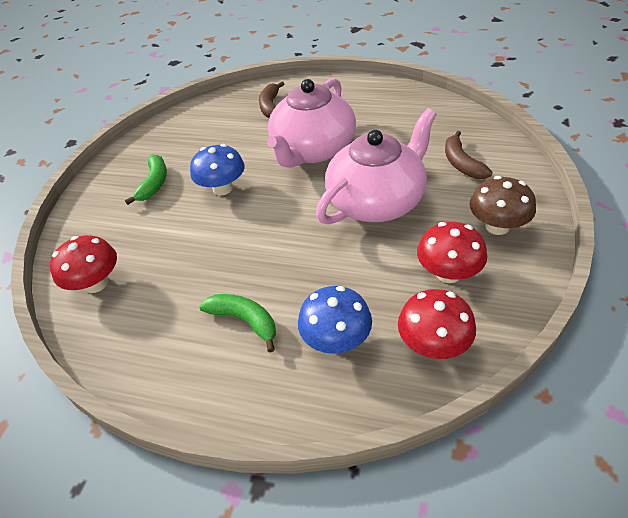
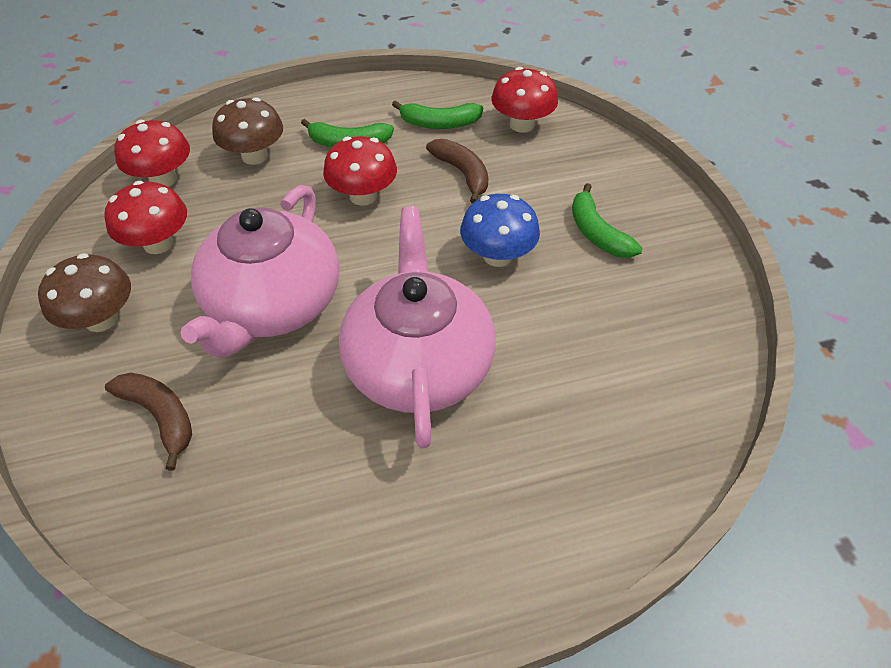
camera: 145 degrees right, 5 degrees up
brown banana [259,81,284,118] -> brown banana moved to [426,139,488,204]
blue mushroom [298,286,372,354] -> brown mushroom [212,97,283,165]
none -> red mushroom [323,136,397,206]
none -> green banana [392,100,483,129]

